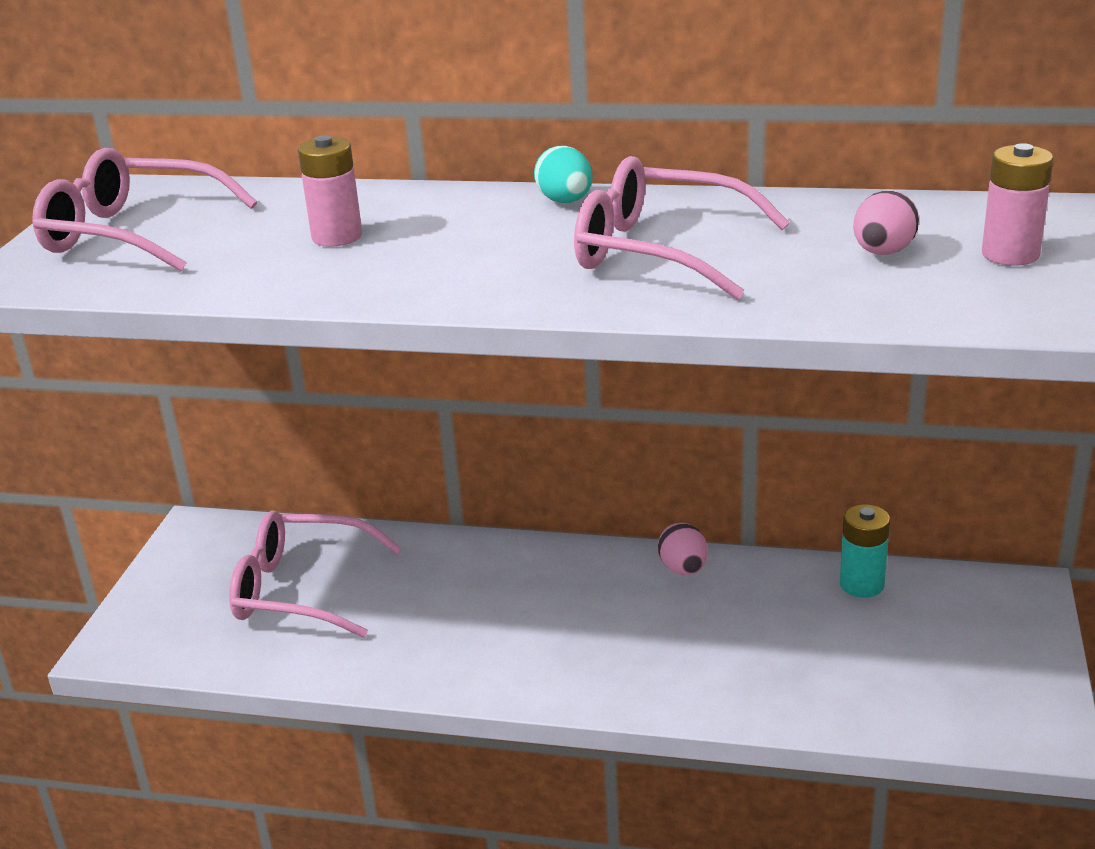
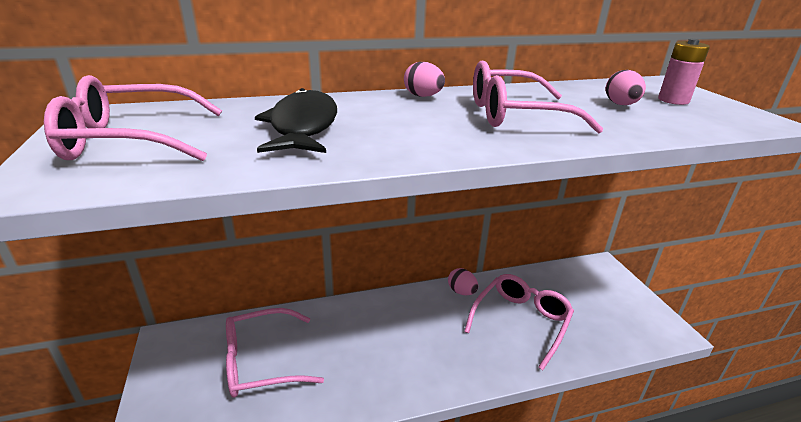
camera: 30 degrees left, 0 degrees up
pink battery [298,135,362,247] -> black fish [255,88,337,153]
turquoise egg [534,146,593,203] -> pink egg [404,62,445,97]
turquoise battery [840,504,890,598] -> none
none -> pink glasses [464,274,574,370]

